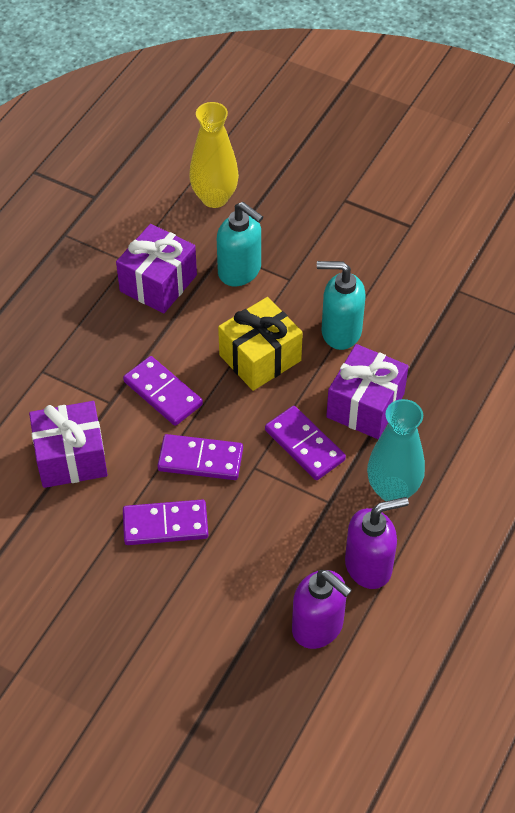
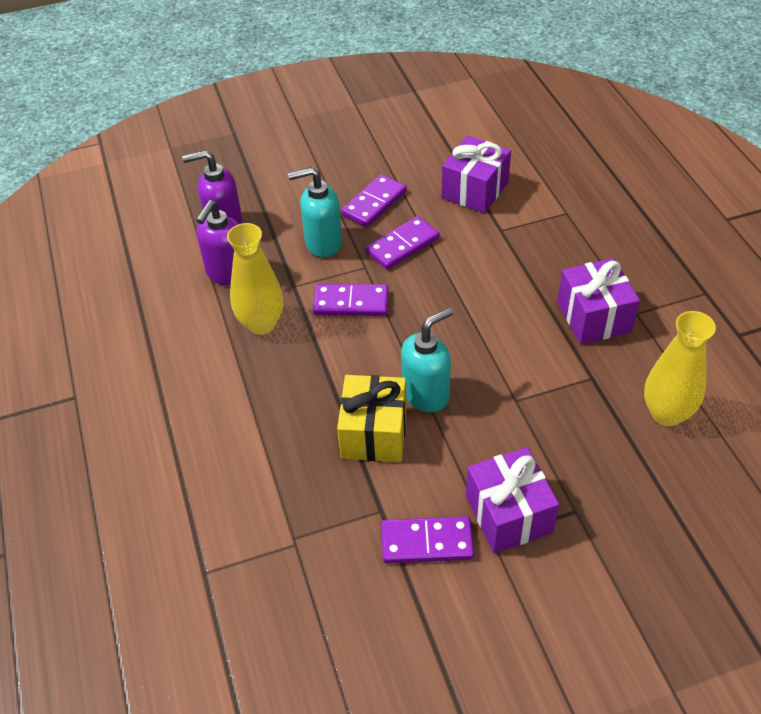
camera: 135 degrees right, 5 degrees down
purple domino [123,356,203,426] -> purple domino moved to [381,516,474,564]
turquoise soap dispenser [217,202,263,286] -> turquoise soap dispenser moved to [288,167,342,257]
yellow gift [218,297,303,391] -> yellow gift moved to [337,375,407,462]
purple gift [326,344,409,439] -> purple gift moved to [466,447,559,553]
turquoise vase [367,399,425,501] -> yellow vase [227,223,283,335]

